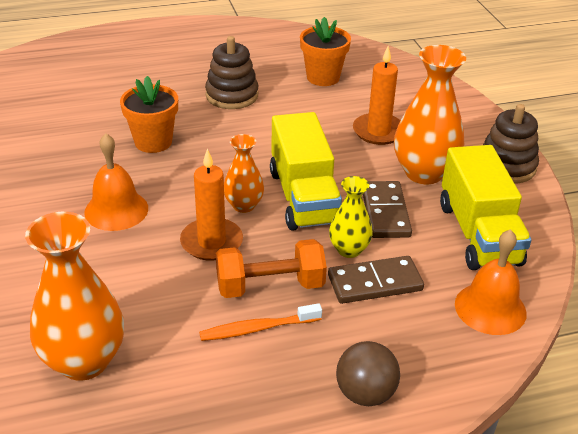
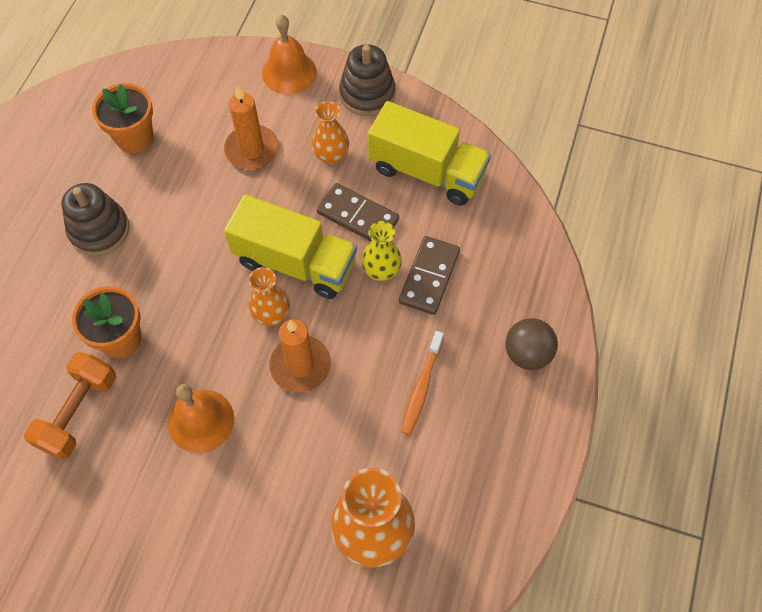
camera: 55 degrees left, 25 degrees up
orange dumbbell [216,239,327,298] -> orange dumbbell moved to [24,352,116,460]
orange vase [394,45,466,184] -> orange vase [311,101,349,164], size x0.56
orange bell [455,229,527,335] -> orange bell moved to [262,15,317,95]

